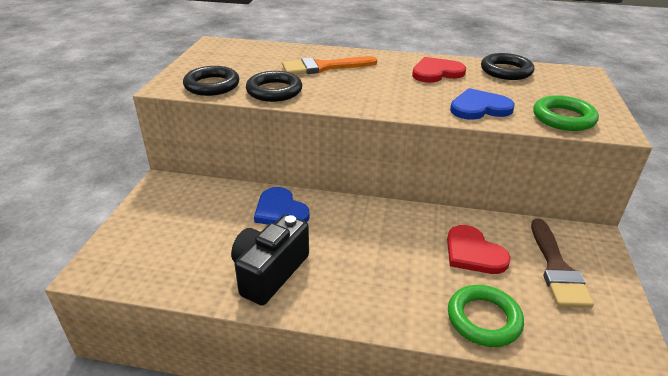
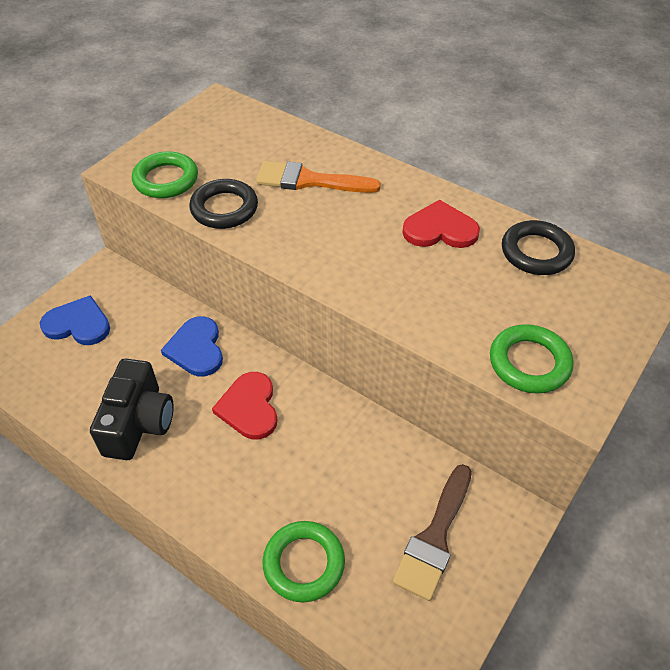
camera: 25 degrees right, 15 degrees up
black ring [183,66,239,96] -> green ring [132,151,198,198]
black camera [231,214,309,305] -> black camera turned 135 degrees clockwise [90,359,174,460]
red heart [447,225,511,274] -> red heart moved to [212,372,277,440]
blue heart [450,88,515,120] -> blue heart moved to [40,295,110,345]

